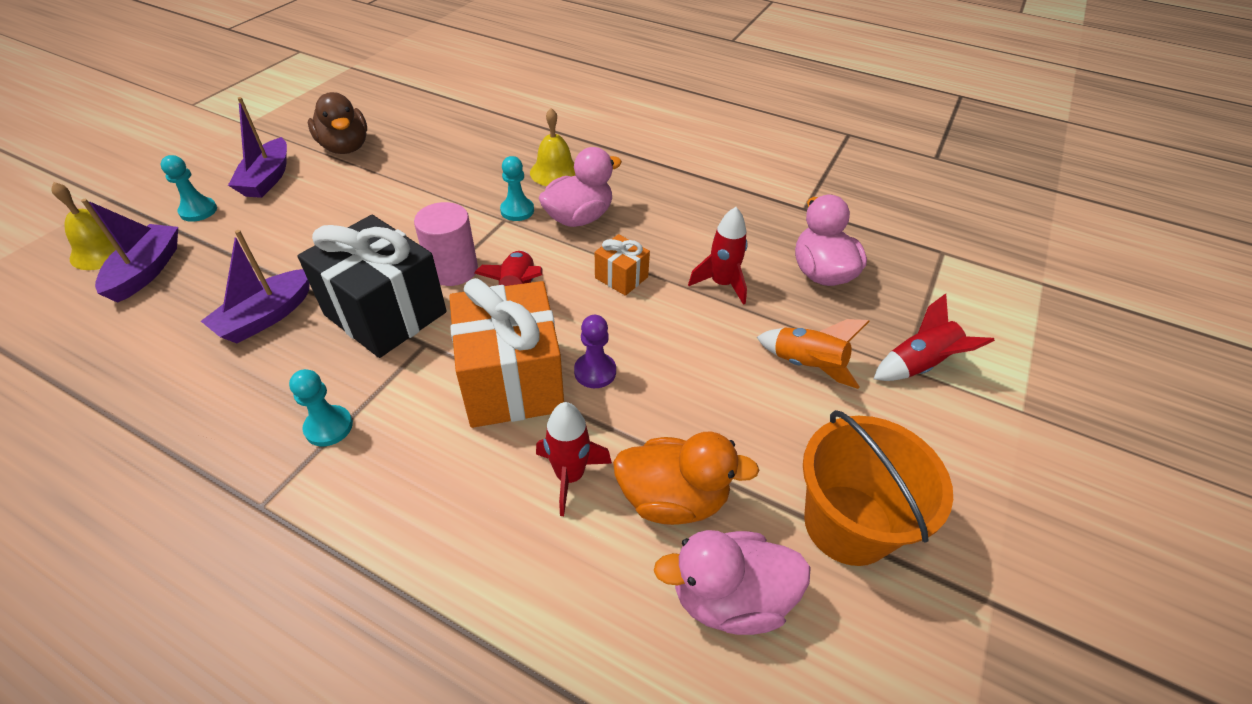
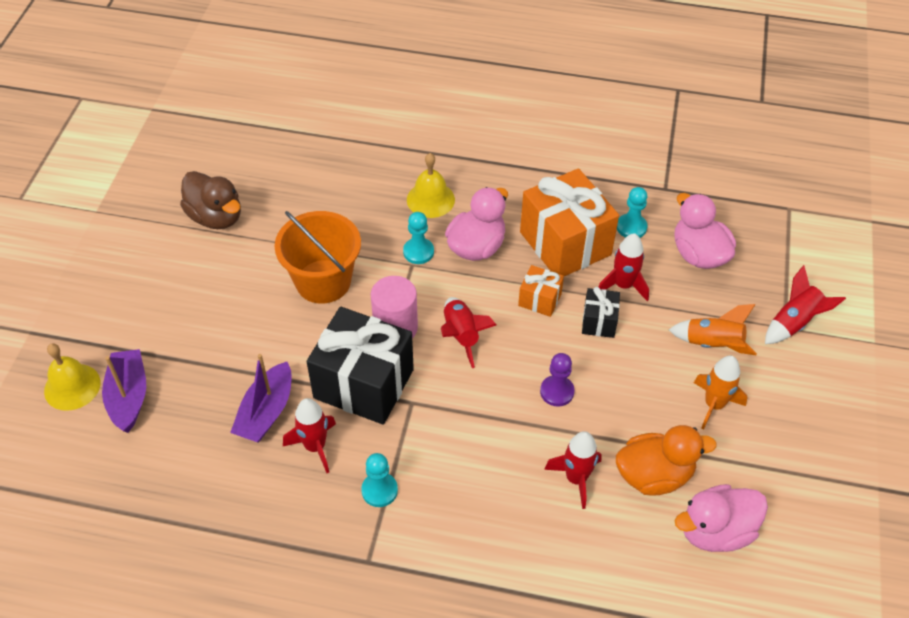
camera: 15 degrees left, 5 degrees up
turquoise pawn [161,155,217,222] -> turquoise pawn moved to [617,187,647,238]
purple boat [228,97,287,198] -> none
orange gift [449,278,564,428] -> orange gift moved to [520,168,619,276]
orange bucket [803,410,953,566] -> orange bucket moved to [274,211,361,304]
none -> red rocket [283,398,336,473]
none -> black gift [582,287,620,338]
none -> orange rocket [694,356,747,430]

